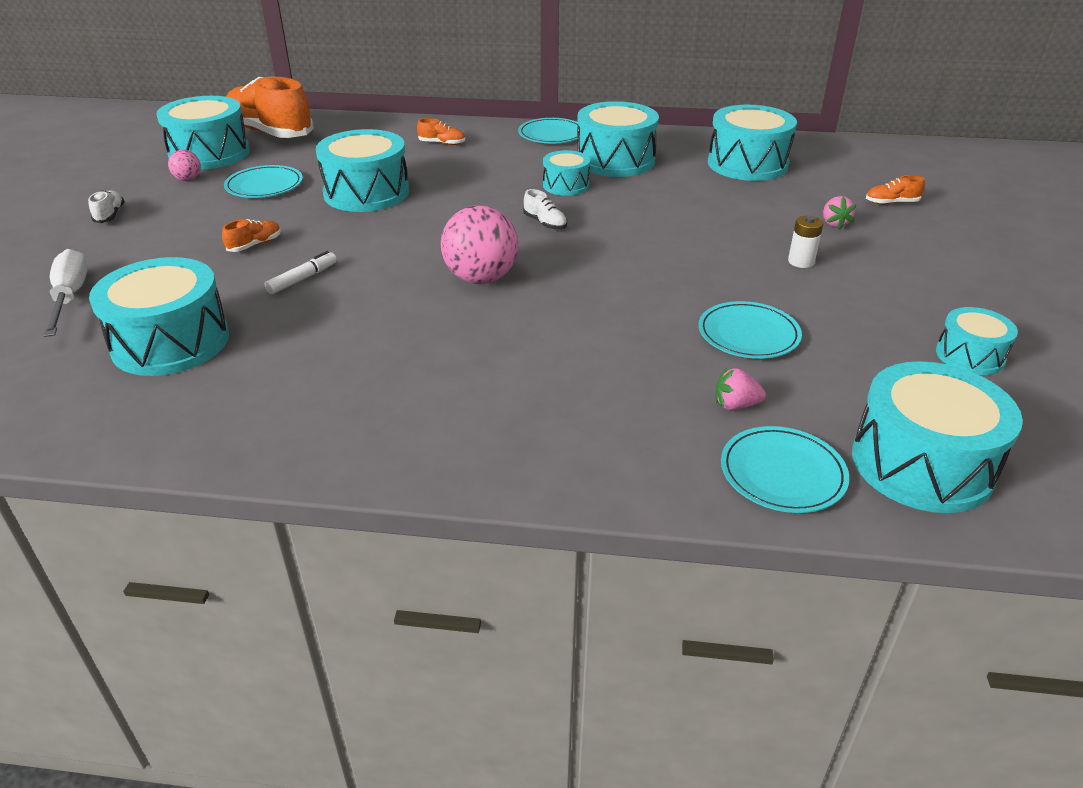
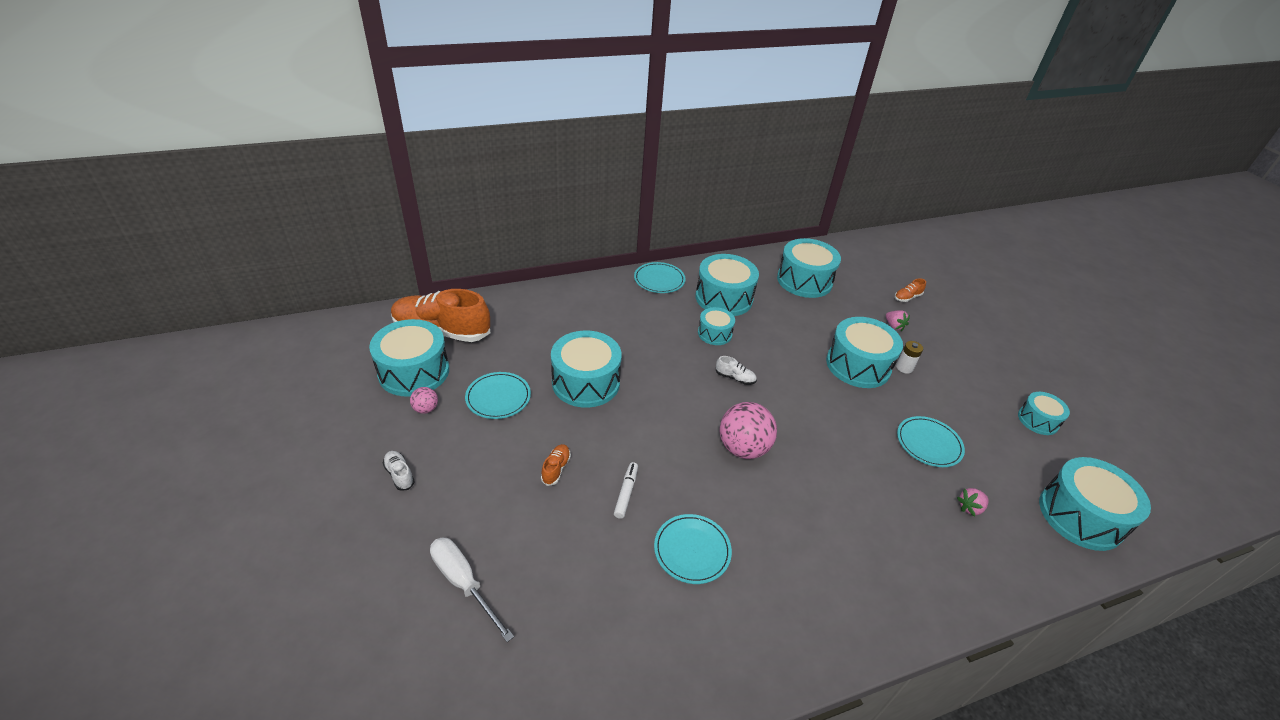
camera: 30 degrees left, 5 degrees up
turquoise drum [89,257,229,376] -> turquoise drum moved to [826,317,903,388]
orange shoe [417,118,465,145] -> none
turquoise plate [721,426,849,513] -> turquoise plate moved to [654,514,732,584]

